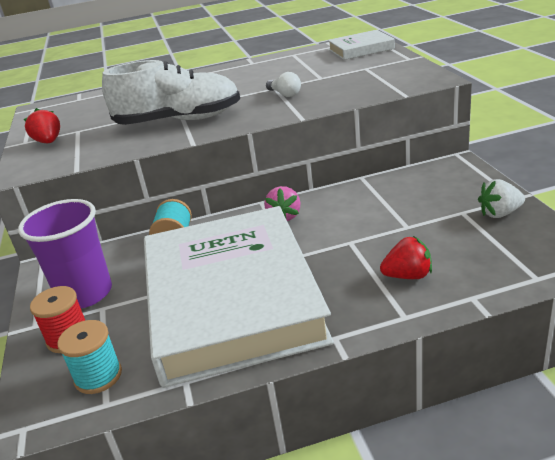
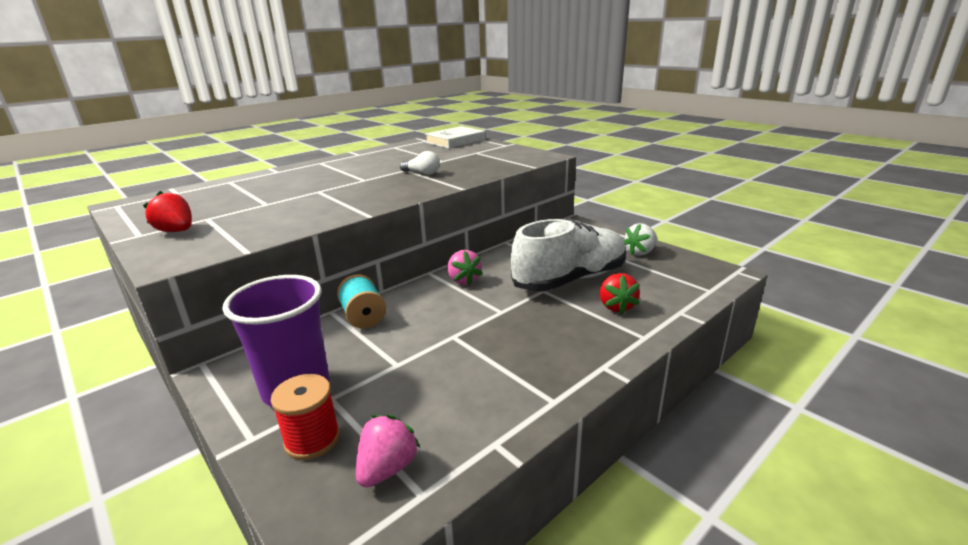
camera: 30 degrees left, 5 degrees down
turquoise spool [57,320,122,394] -> pink strawberry [356,415,420,488]
white shoe [102,60,240,125] -> white shoe moved to [511,219,626,291]
white book [144,206,334,388] -> none
red strawberry [380,236,432,279] -> red strawberry turned 120 degrees clockwise [600,273,640,314]

